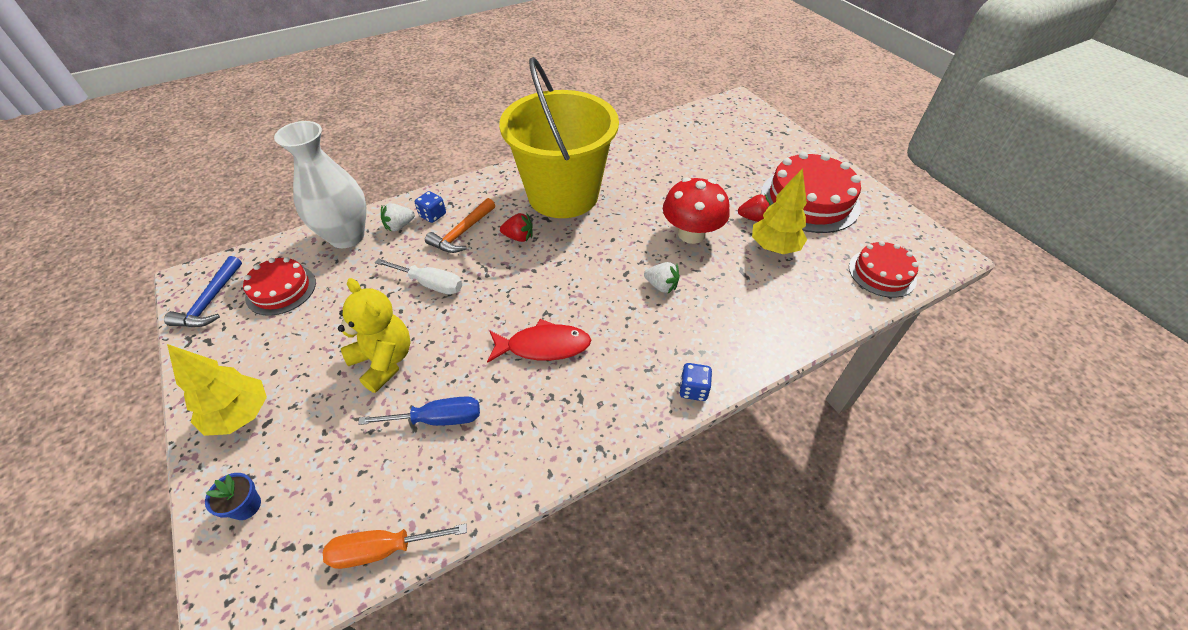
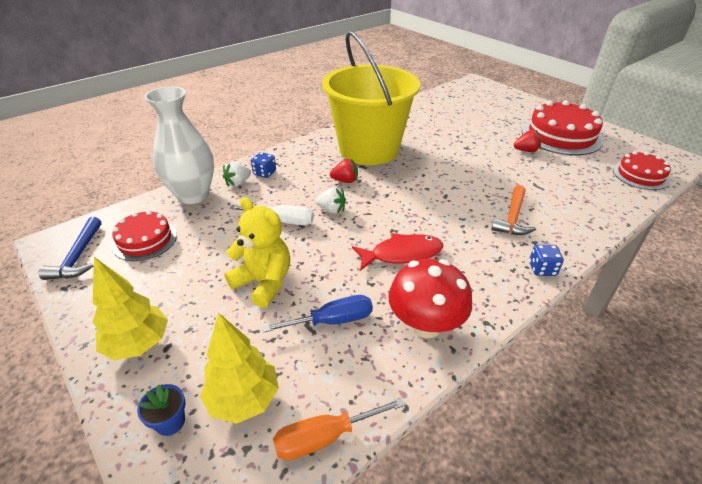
camera: 10 degrees left, 10 degrees down
orange hammer [425,198,495,253] -> orange hammer moved to [491,185,536,235]
white strawberry [644,262,680,293] -> white strawberry moved to [315,187,346,214]
red mushroom [663,177,730,244] -> red mushroom moved to [388,259,472,338]
yellow tree [752,168,807,254] -> yellow tree moved to [200,313,279,424]

